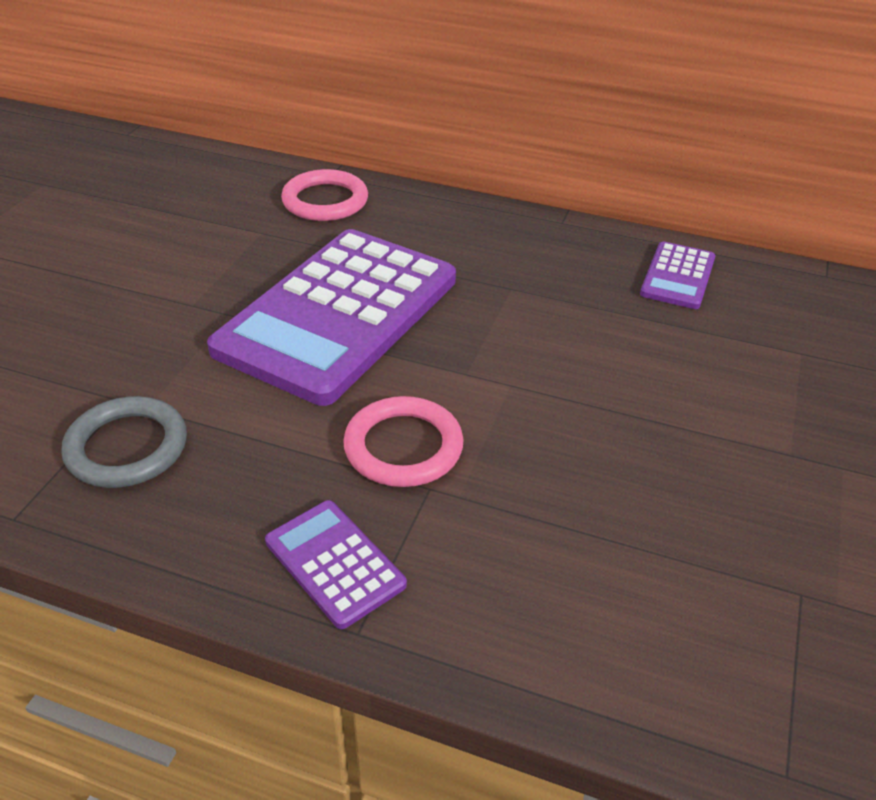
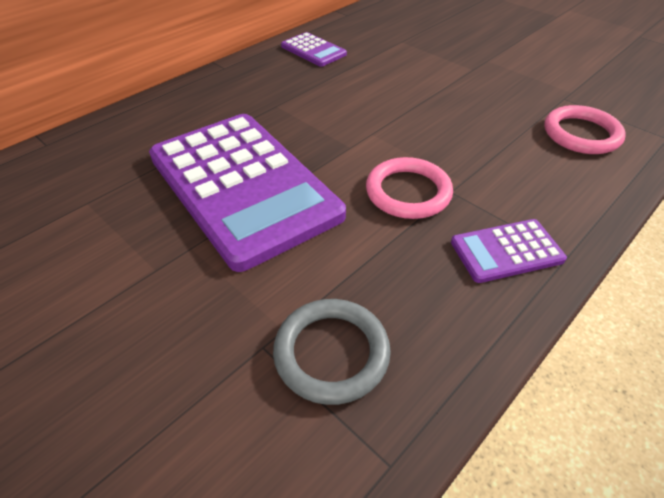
camera: 65 degrees left, 5 degrees up
pink ring [281,169,368,221] -> pink ring moved to [544,105,626,154]

